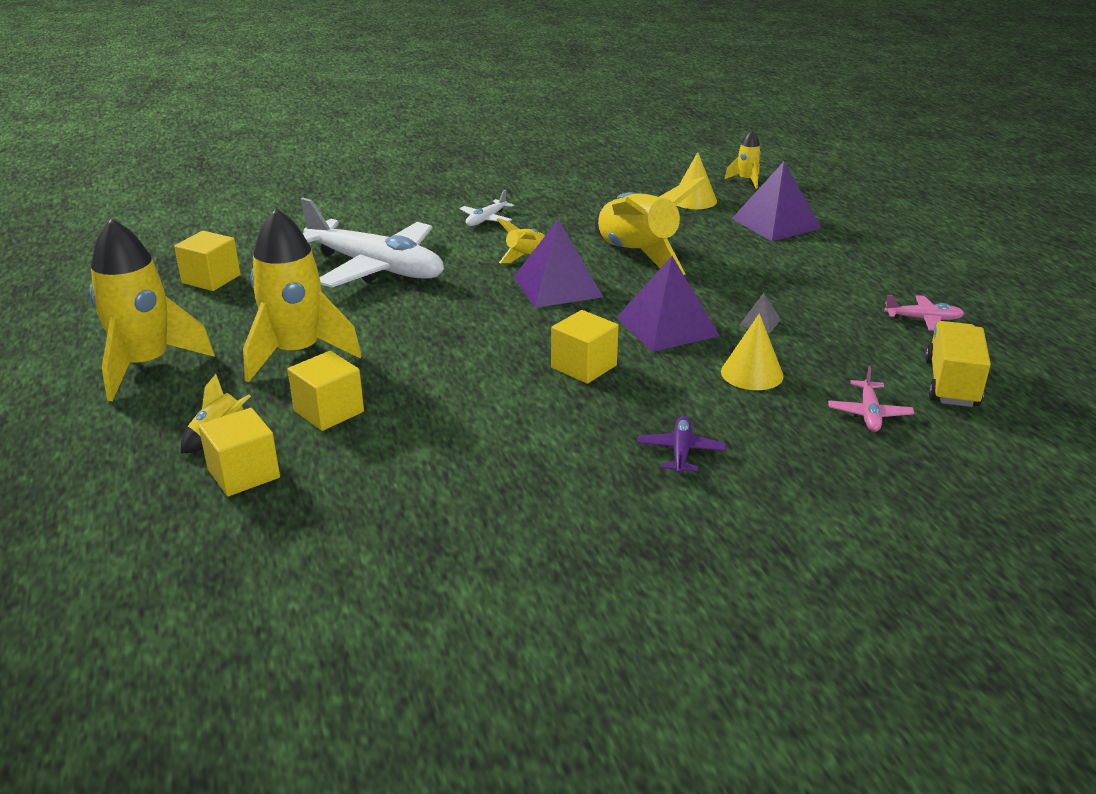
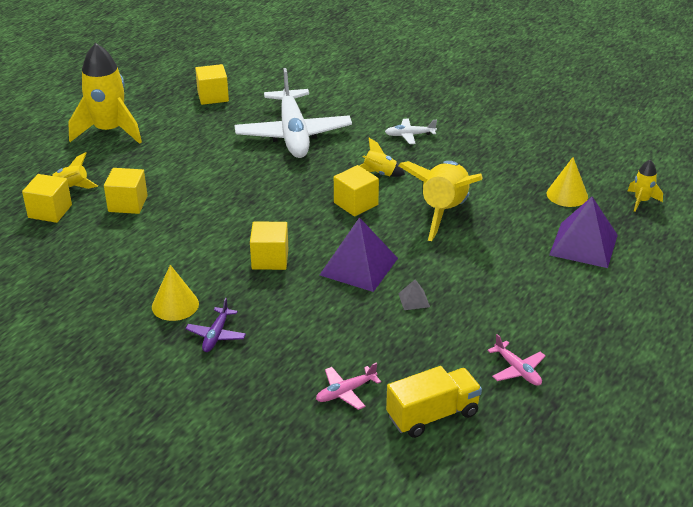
camera: 50 degrees right, 5 degrees up
yellow rocket [243,209,362,382] -> none
purple pyramid [514,220,603,308] -> yellow cube [334,165,379,216]
purple plane [638,416,726,474] -> purple plane turned 135 degrees clockwise [185,298,246,352]
yellow cone [721,313,784,390] -> yellow cone moved to [152,265,199,321]

